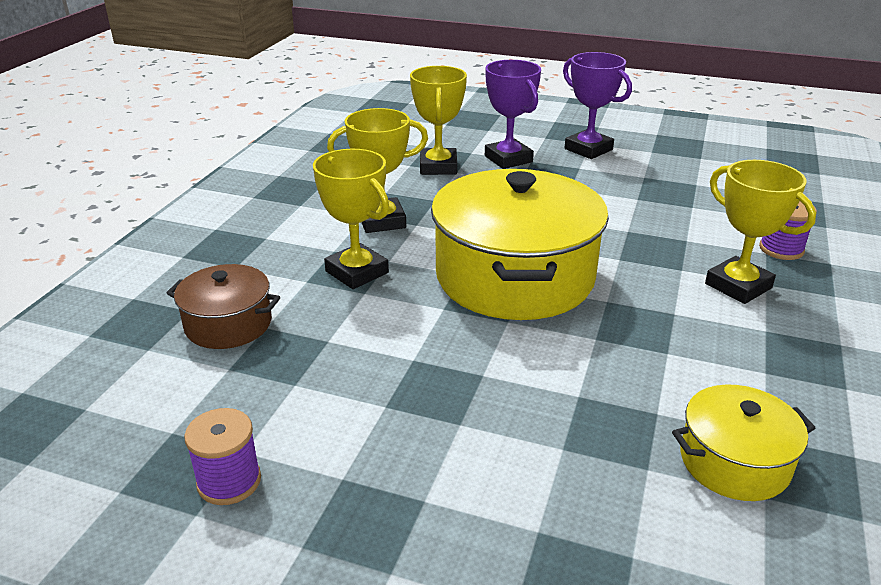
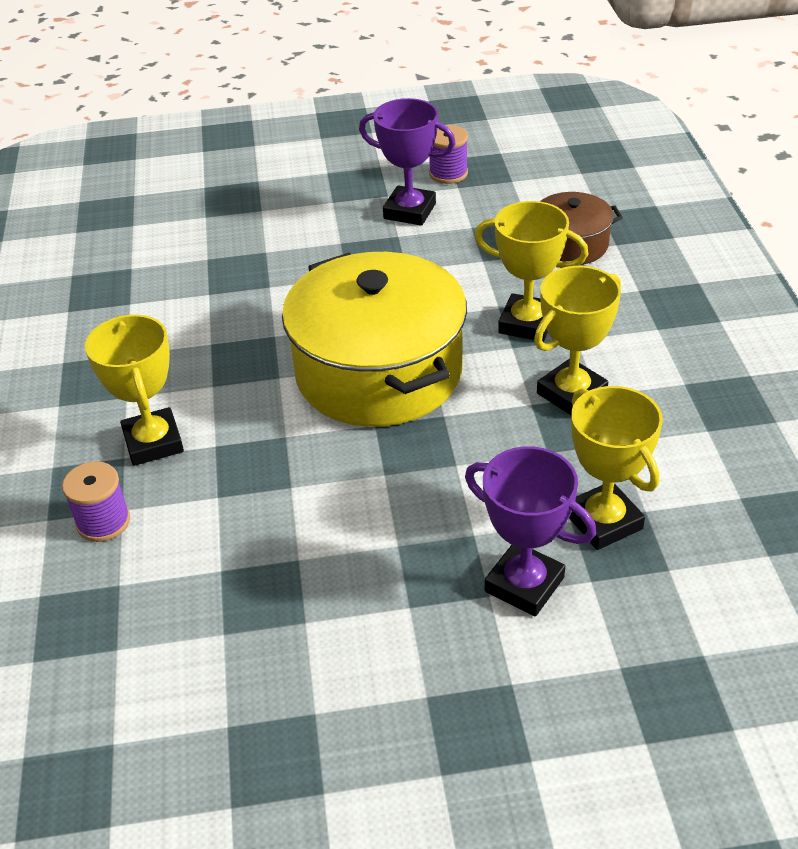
camera: 155 degrees right, 10 degrees up
purple trophy [563,52,632,159] -> purple trophy moved to [359,98,456,226]
yellow pot [672,384,815,501] -> none
yellow trophy [705,160,816,304] -> yellow trophy turned 45 degrees clockwise [85,315,184,466]

